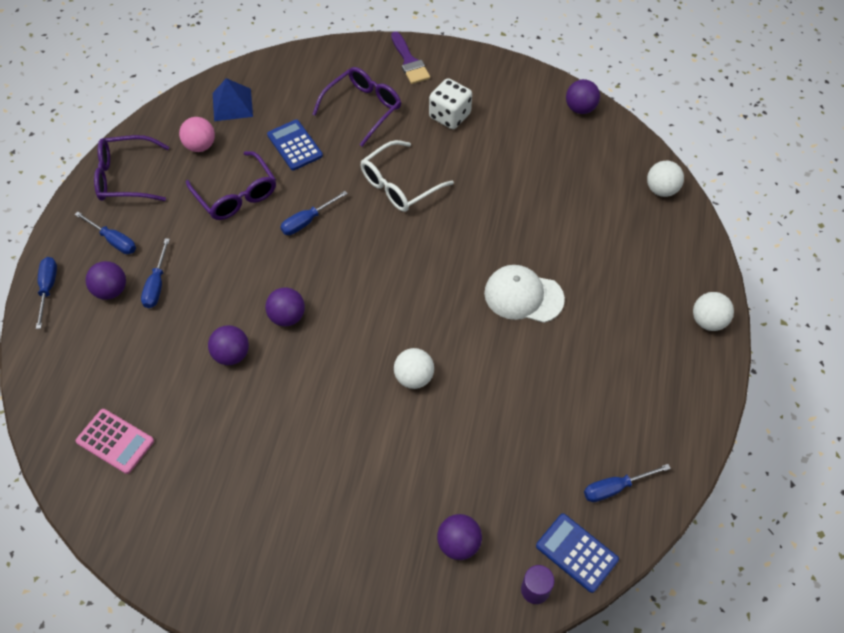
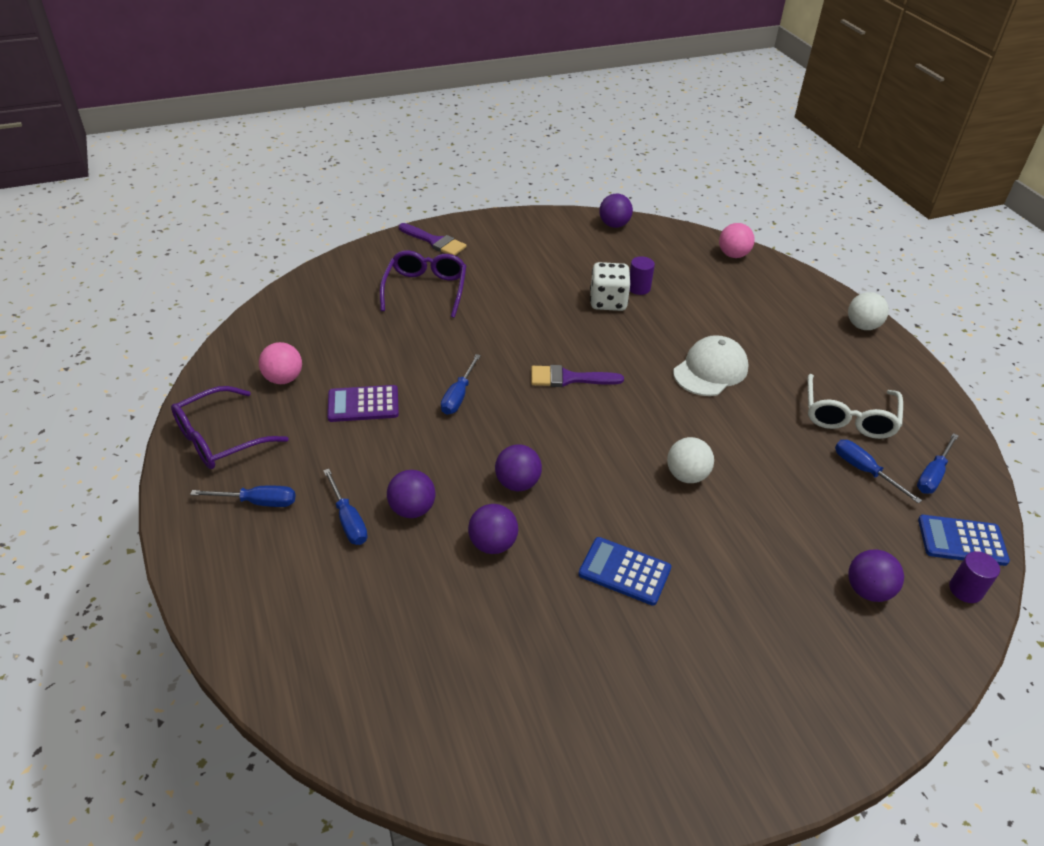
camera: 35 degrees left, 15 degrees down
blue screwdriver [36,257,57,329] -> blue screwdriver moved to [835,440,922,504]
pink calculator [76,409,154,474] -> none
purple ball [85,261,126,300] -> purple ball moved to [387,470,435,518]
purple glasses [186,151,276,220] -> purple calculator [327,385,399,422]
blue pyramid [213,78,253,121] -> none
blue calculator [267,120,323,170] -> blue calculator moved to [578,537,671,606]
white glasses [360,140,454,212] -> white glasses moved to [808,374,903,439]
white dice [429,78,472,129] -> white dice moved to [590,262,630,311]
white cap [484,265,565,323] -> white cap turned 150 degrees clockwise [673,335,748,396]
white ball [647,161,684,197] -> pink ball [719,223,755,258]
none -> purple brush [531,365,624,387]
none -> purple cylinder [630,256,655,295]

